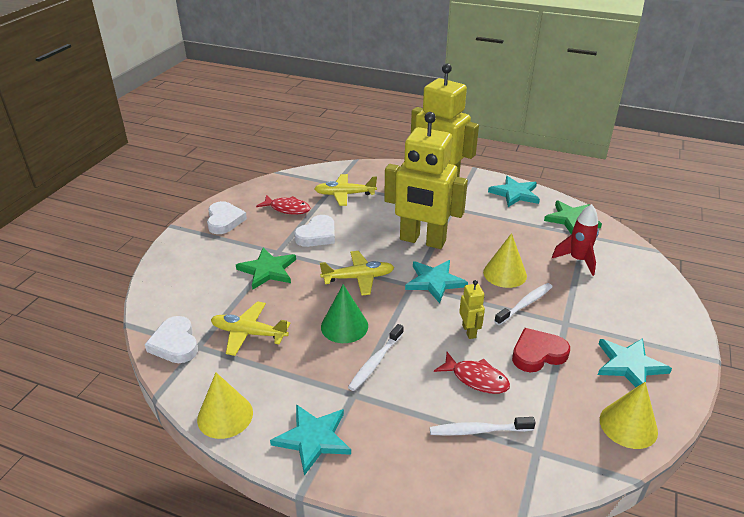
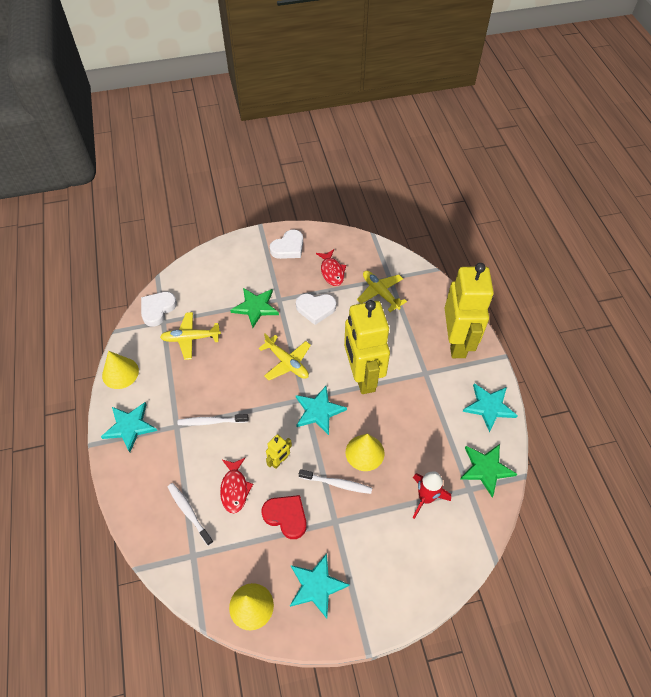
camera: 55 degrees right, 20 degrees up
yellow plane [211,301,290,356] -> yellow plane turned 75 degrees counterclockwise [160,312,221,360]
green cone [321,284,368,343] -> none

